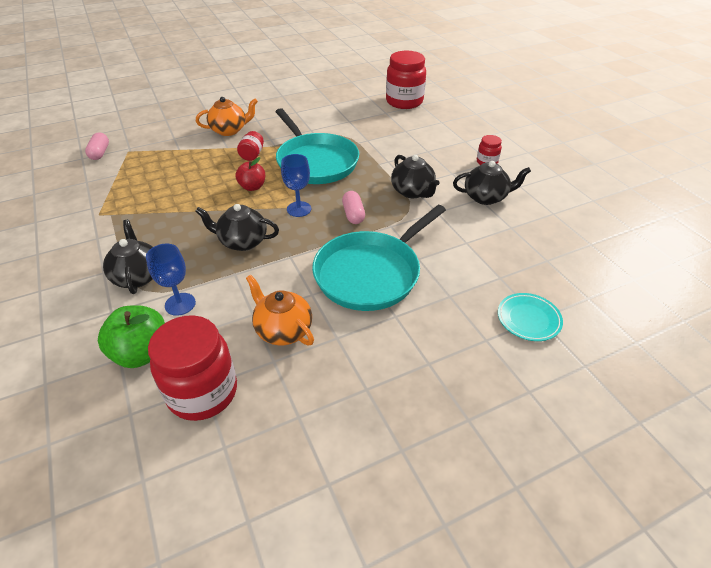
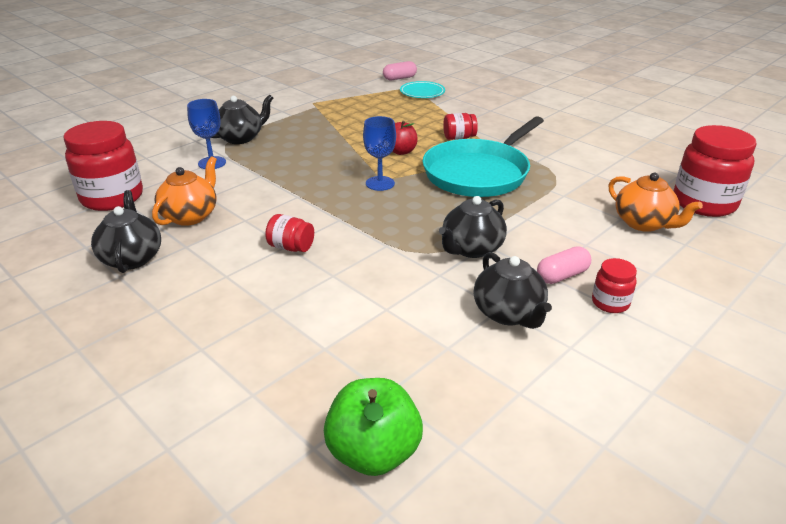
camera: 70 degrees right, 10 degrees down
green apple [98,305,165,368] -> green apple moved to [324,378,423,476]
black teapot [195,204,279,251] -> black teapot moved to [91,190,161,273]
orange teapot [196,97,258,136] -> orange teapot moved to [609,173,703,232]
turquoise pan [312,205,446,311] -> red jar [265,214,314,252]
pink capsule [342,191,365,224] -> pink capsule moved to [537,246,591,284]
turquoise plate [498,293,563,341] -> turquoise plate moved to [400,81,445,98]

